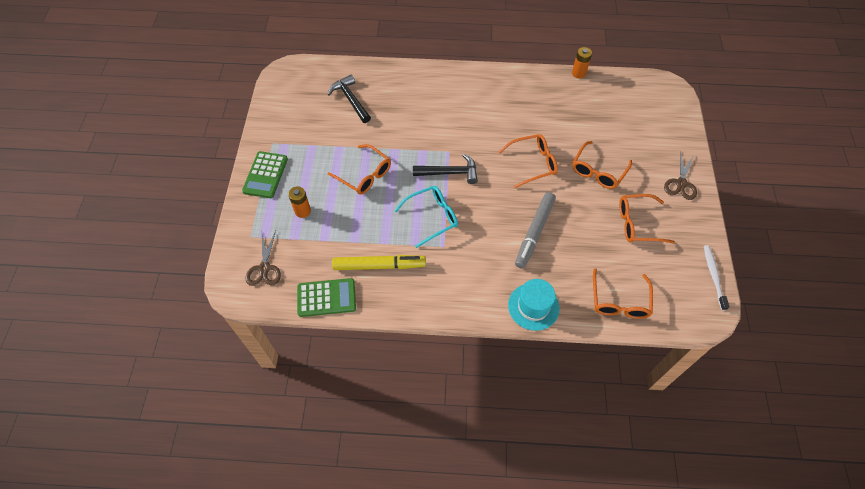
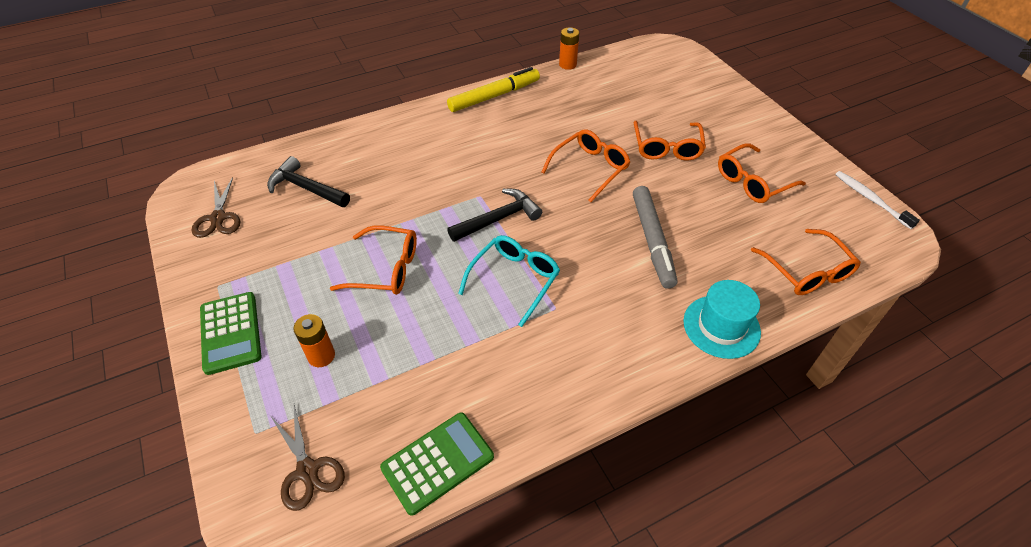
camera: 30 degrees left, 10 degrees down
yellow marker [332,255,426,270] -> yellow marker moved to [447,67,540,112]
brown scissors [664,151,697,200] -> brown scissors moved to [192,177,240,238]

